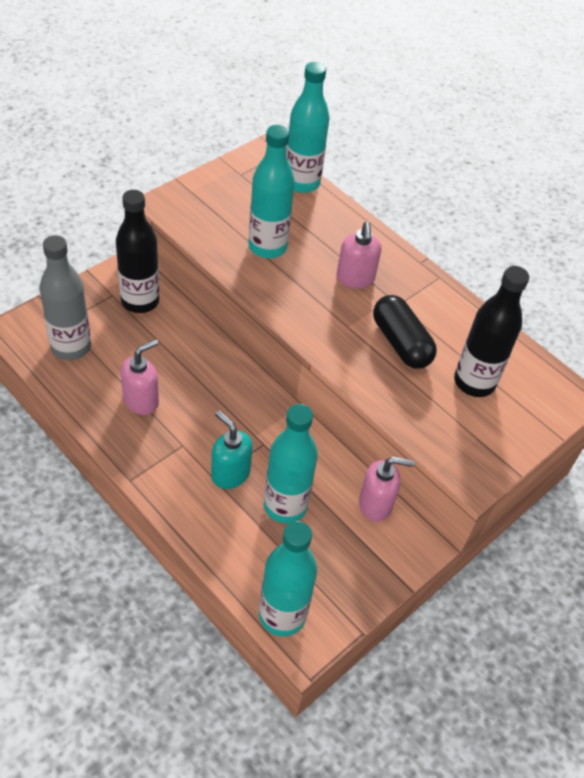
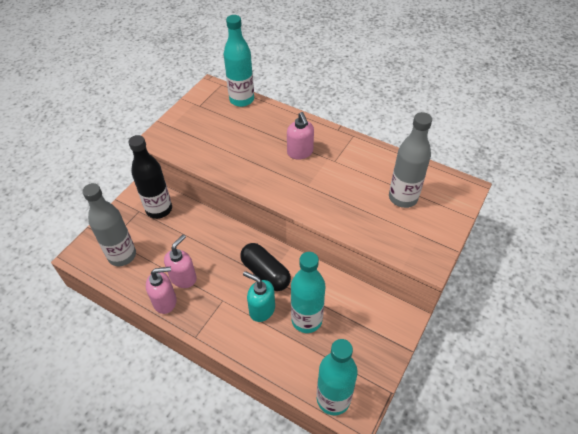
camera: 10 degrees left, 0 degrees up
turquoise bottle [248,125,295,258] -> none
pink soap dispenser [359,457,415,522] -> pink soap dispenser moved to [146,267,176,314]
black capsule [373,295,437,369] -> black capsule moved to [240,243,291,291]
black bottle [454,266,529,397] -> grey bottle [389,112,432,208]

